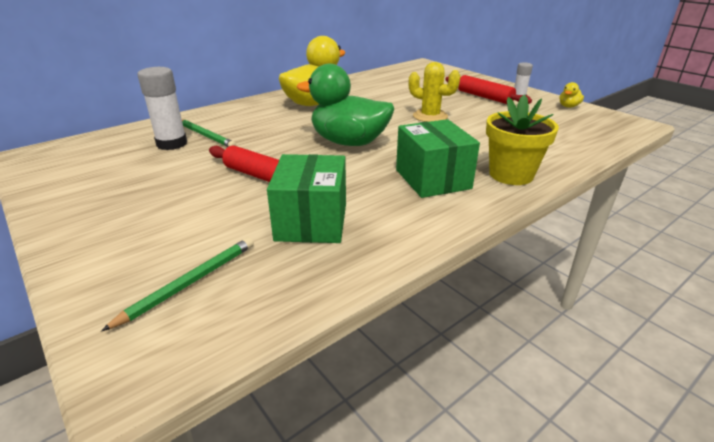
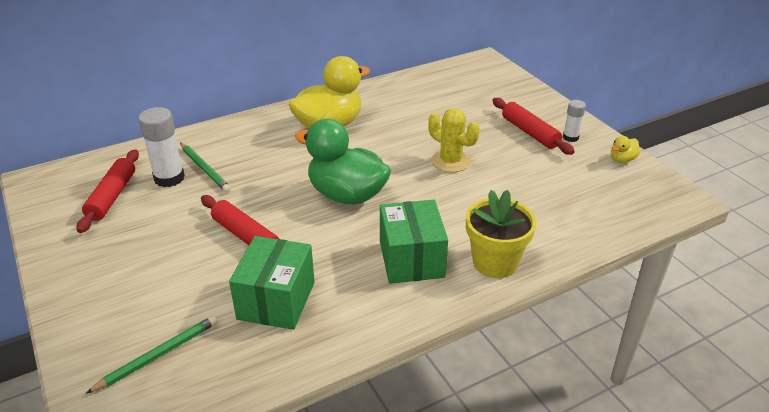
camera: 10 degrees right, 5 degrees up
none -> red rolling pin [76,149,139,233]

